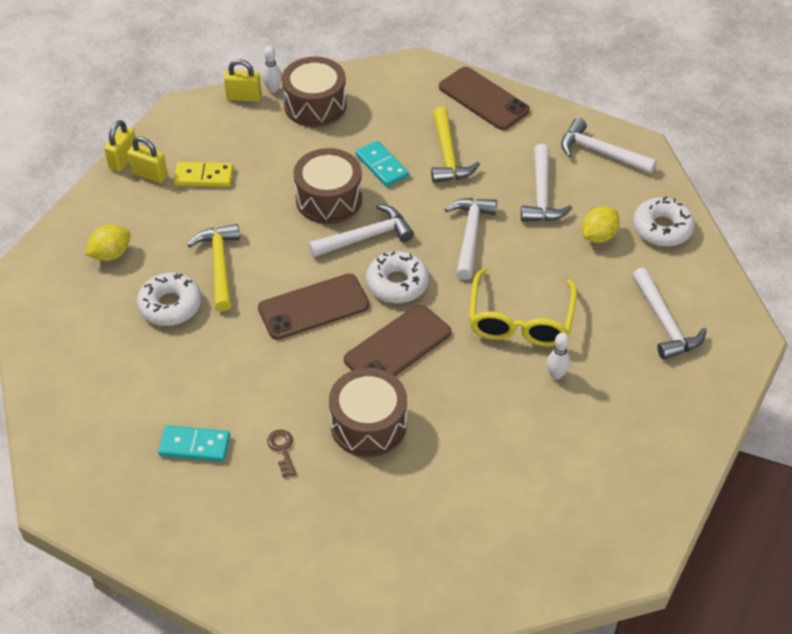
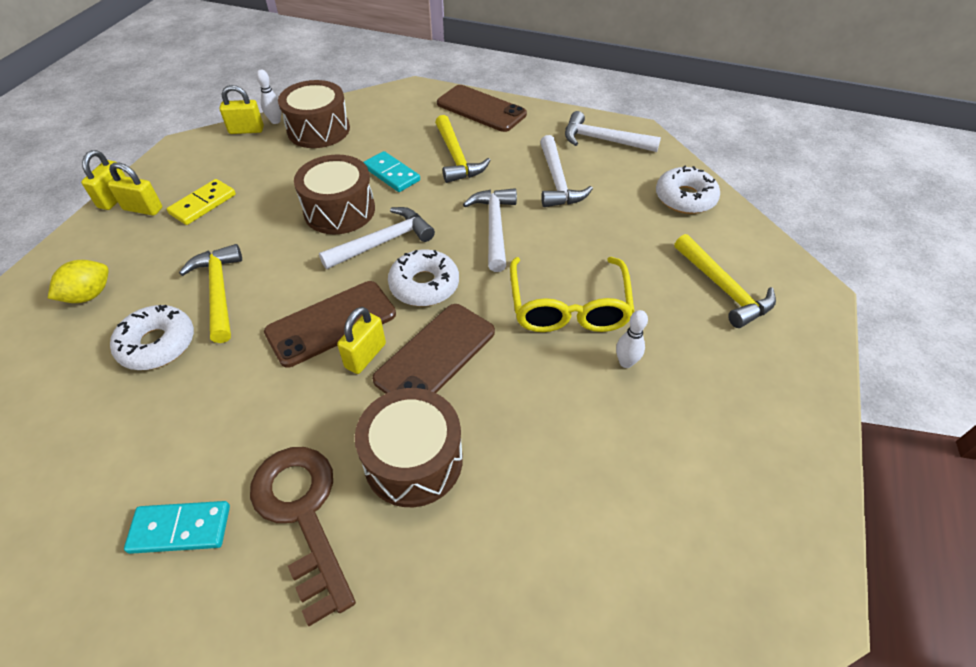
camera: 10 degrees left, 0 degrees up
yellow domino [174,162,233,187] -> yellow domino turned 45 degrees counterclockwise [167,179,236,225]
brown key [267,429,296,478] -> brown key [250,447,356,626], size x2.42
yellow lemon [582,206,620,243] -> none
white hammer [632,268,707,360] -> yellow hammer [674,234,776,328]
none -> yellow padlock [337,307,386,374]

